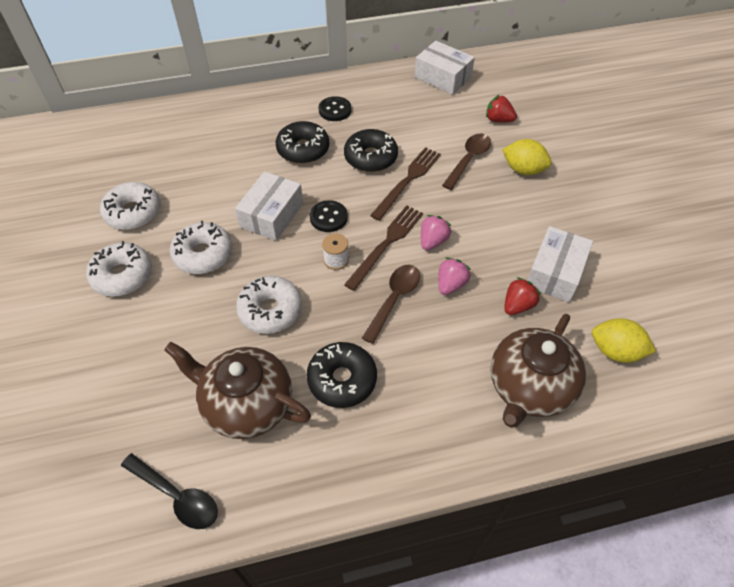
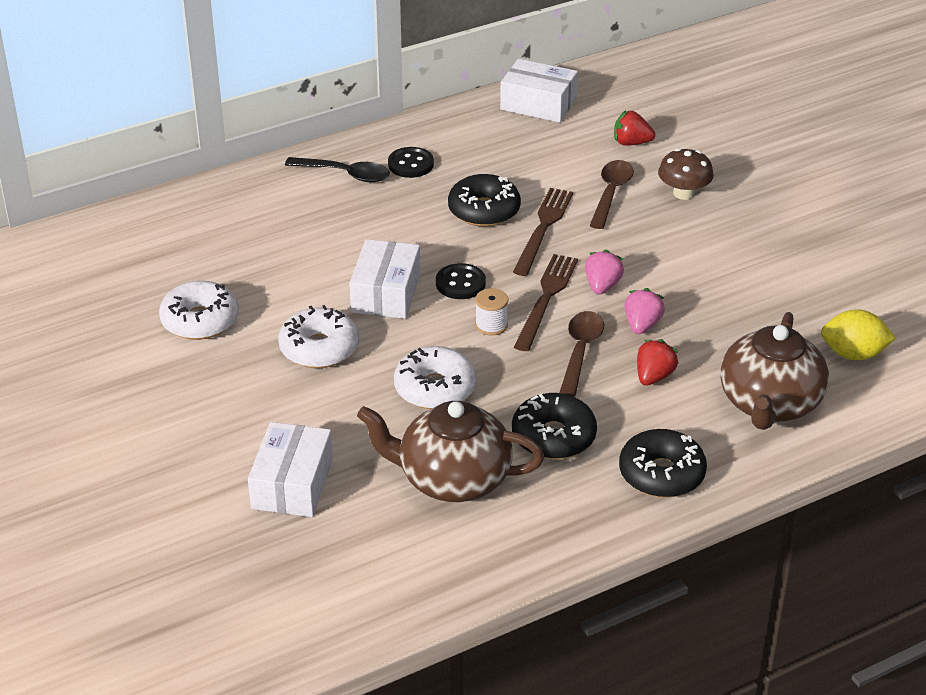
camera: 15 degrees left, 15 degrees down
white donut [86,241,152,297] -> none
black spoon [121,453,218,529] -> black spoon moved to [285,157,390,182]
black donut [276,121,329,164] -> black donut moved to [619,429,707,498]
yellow lemon [502,139,552,175] -> brown mushroom [658,148,714,200]
red strawberry [504,277,541,315] -> red strawberry moved to [637,339,679,386]
white box [527,226,593,302] -> white box moved to [248,422,333,517]

